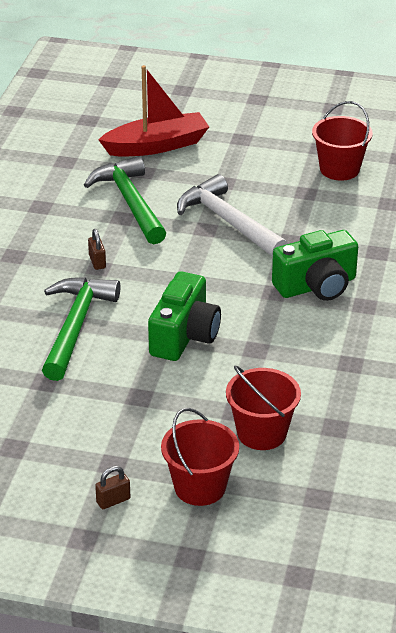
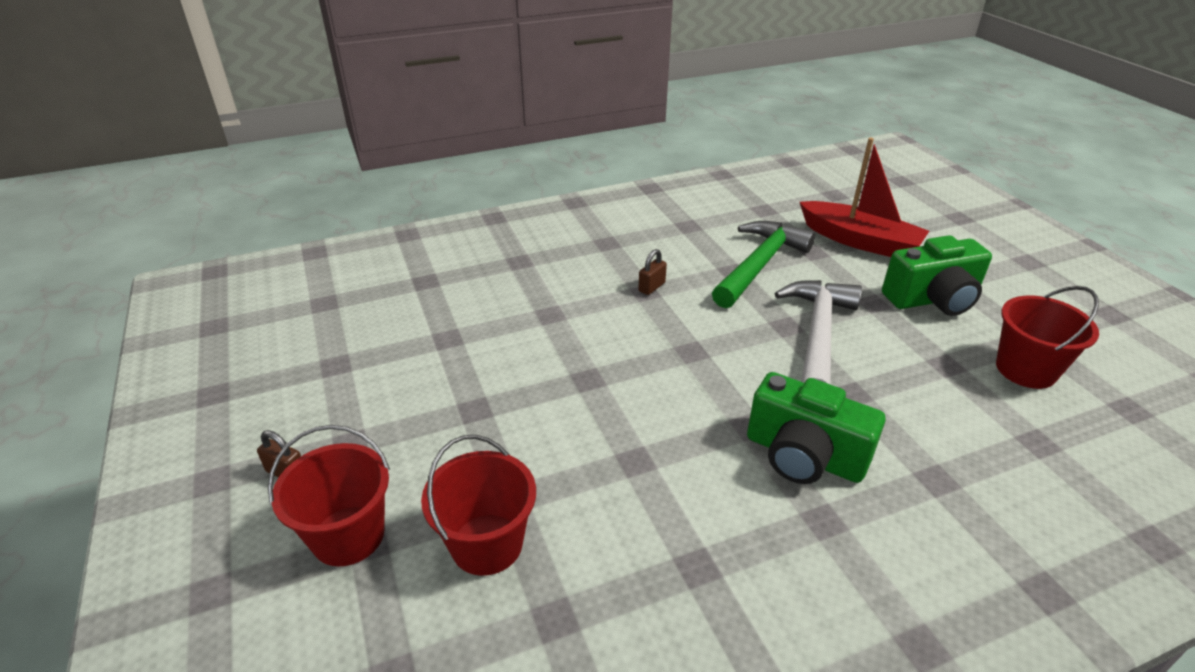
camera: 55 degrees right, 0 degrees up
green hammer [42,277,120,381] -> none
green camera [148,271,221,361] -> green camera moved to [882,235,992,316]

